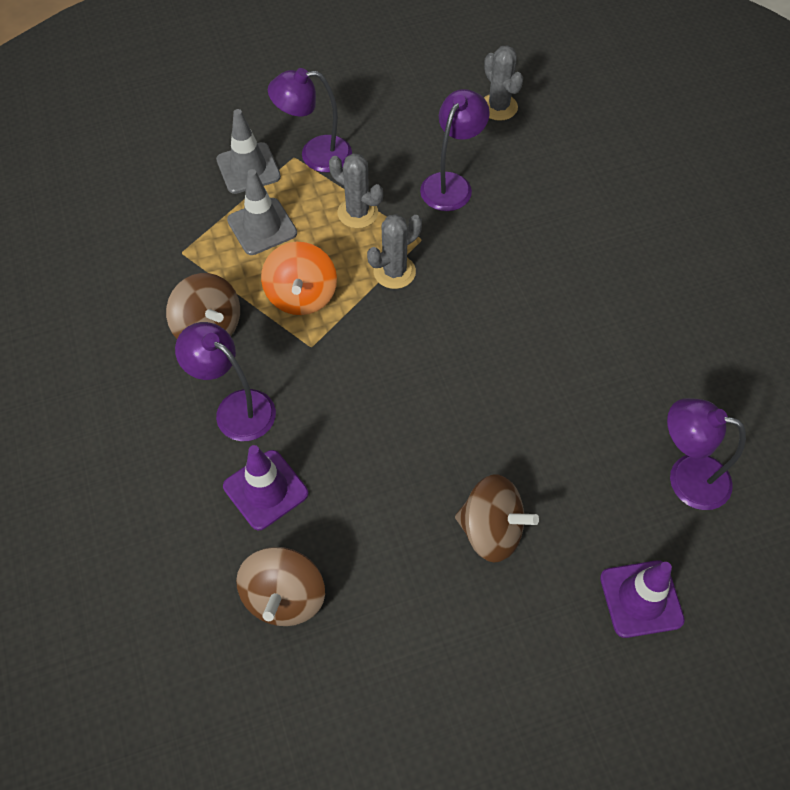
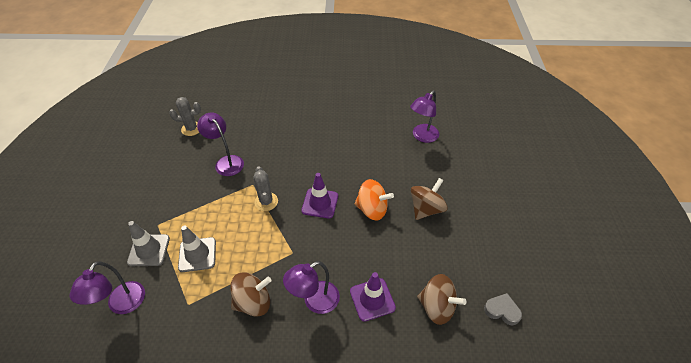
camera: 70 degrees left, 10 degrees down
orange spinning top [261,242,337,315] -> orange spinning top moved to [354,179,394,221]
purple lamp [268,68,352,172] -> purple lamp moved to [69,261,145,314]
grey cactus [329,153,383,228] -> none
purple traffic cone [600,560,685,638] -> purple traffic cone moved to [301,173,338,219]
none -> grey heart [484,293,522,326]

